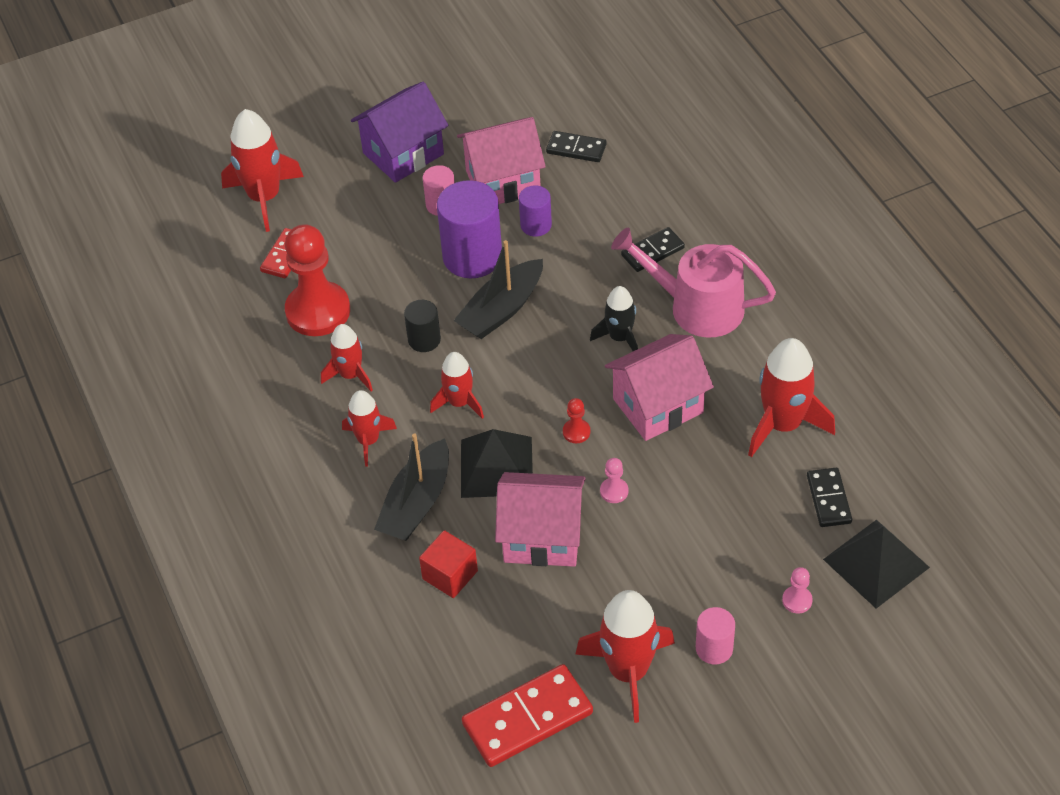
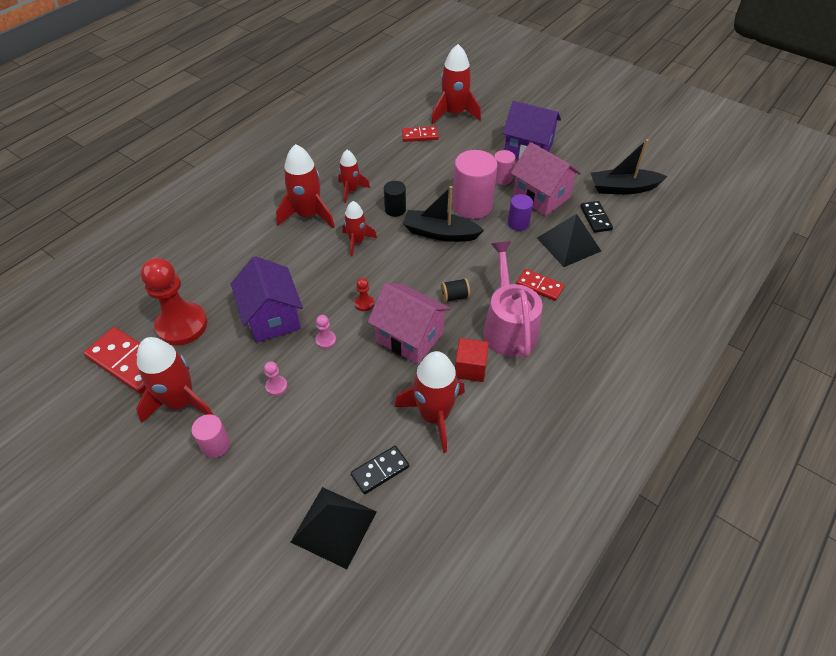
camera: 60 degrees right, 0 degrees up
red pawn [285,224,350,336] -> red pawn moved to [141,258,208,346]
red rocket [342,390,397,467] -> red rocket [276,144,335,228], size x1.65
black boat [374,434,449,541] -> black boat moved to [591,139,668,194]
red cube [419,530,478,598] -> red cube moved to [455,338,489,382]
purple cylinder [437,180,502,278] -> pink cylinder [452,150,498,219]
black pyramid [461,429,533,498] -> black pyramid moved to [537,214,601,267]
pink house [495,472,586,567] -> purple house [231,256,303,343]
black rocket [590,286,638,351] -> black spool [441,278,470,302]
black domino [621,227,685,272] -> red domino [516,269,564,301]
pink pawn [782,567,813,614] -> pink pawn moved to [264,361,288,396]

